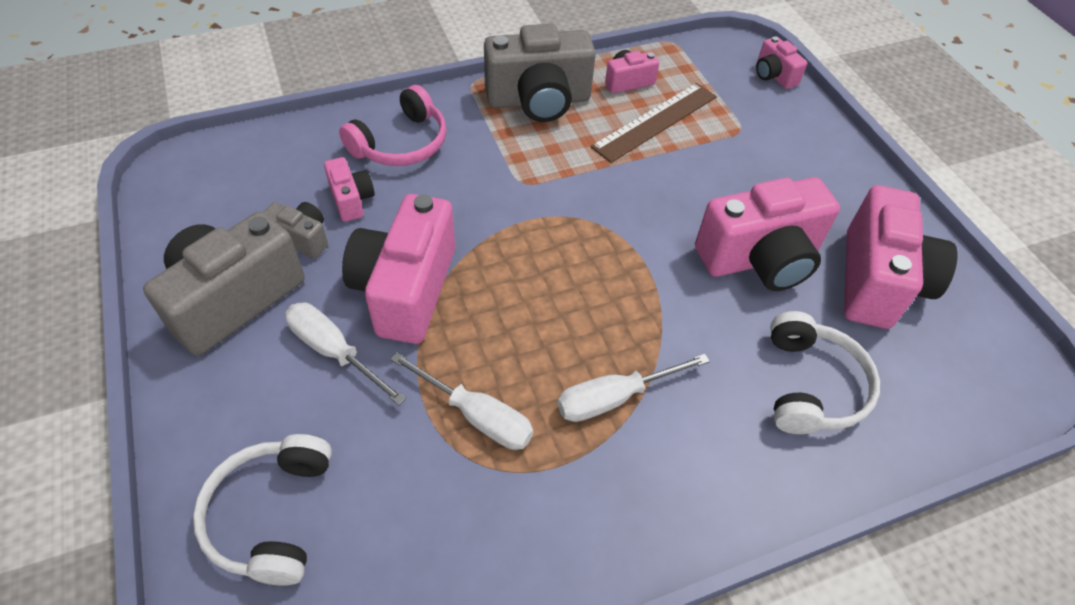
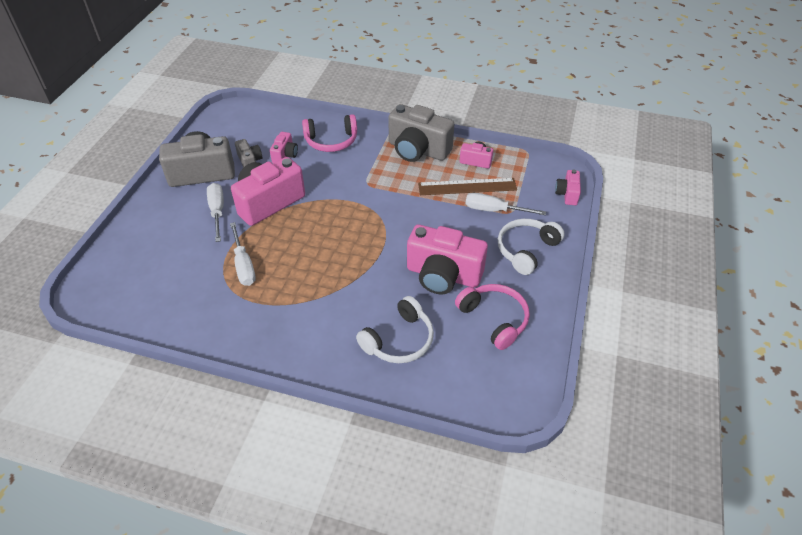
camera: 40 degrees right, 5 degrees down
white headphones [193,434,332,586] -> white headphones moved to [498,219,565,275]
white screwdriver [557,354,710,422] -> white screwdriver moved to [466,193,546,215]
pink camera [844,185,957,329] -> pink headphones [455,284,530,350]

